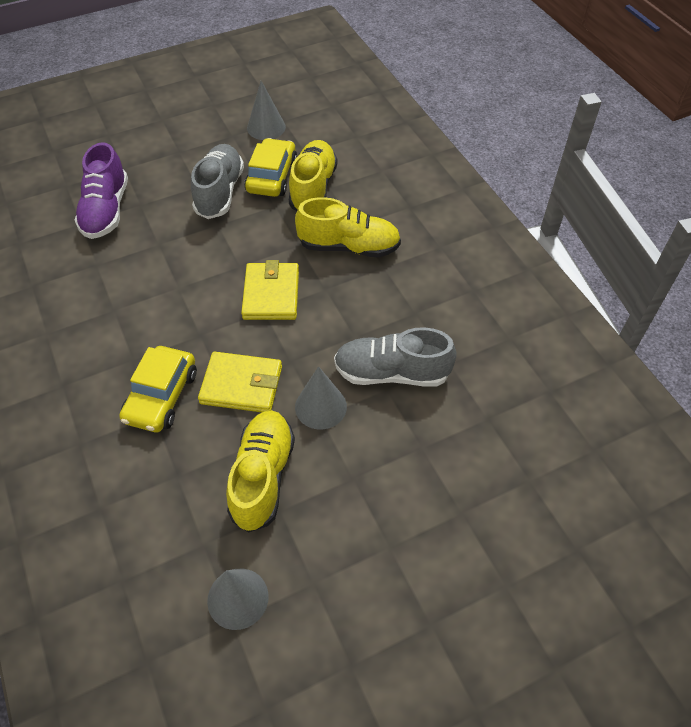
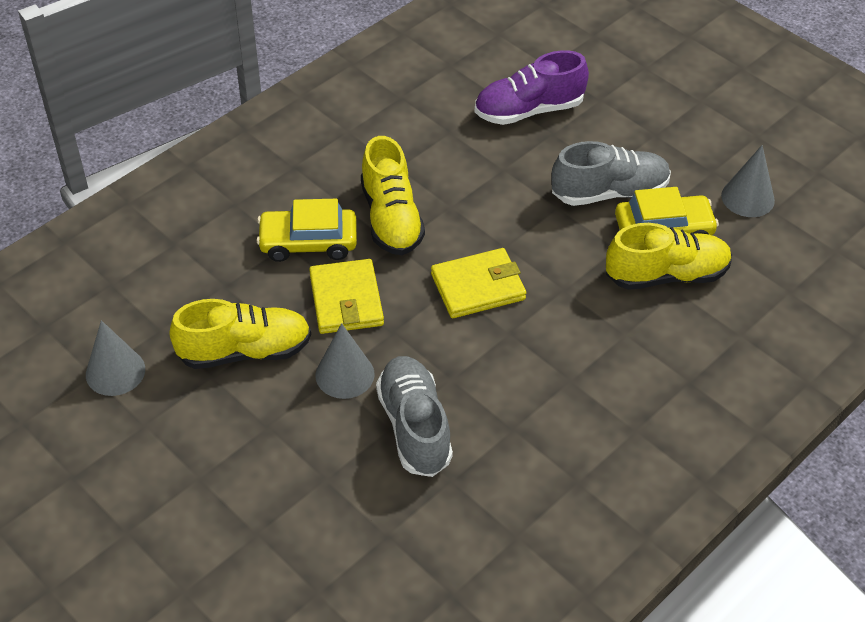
camera: 70 degrees right, 5 degrees down
yellow shoe [295,197,401,258] -> yellow shoe moved to [361,136,425,255]

